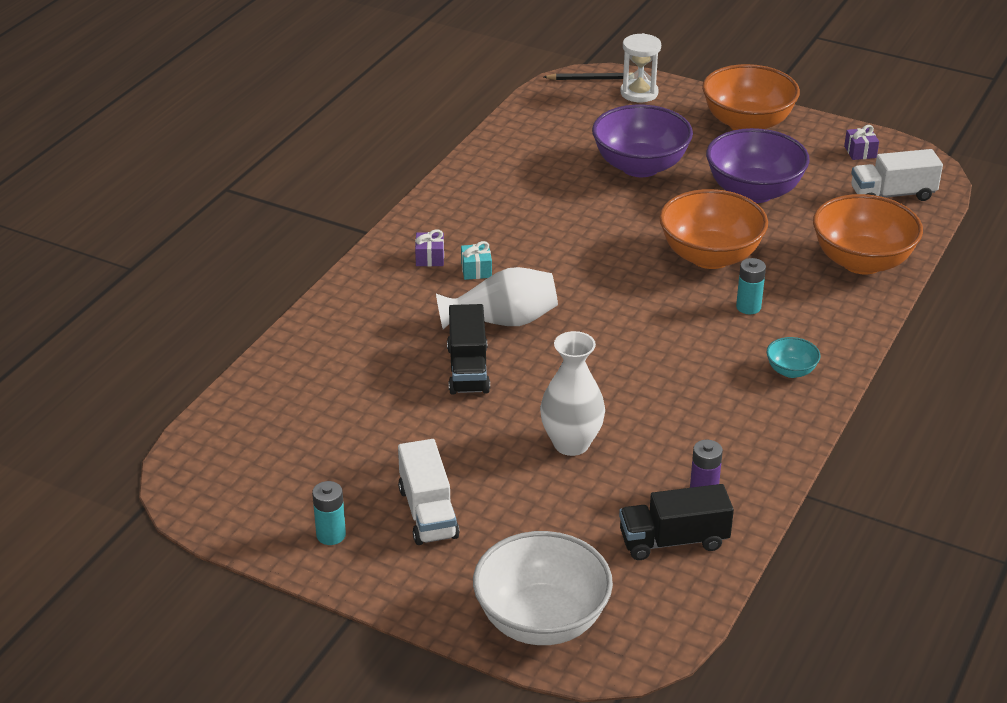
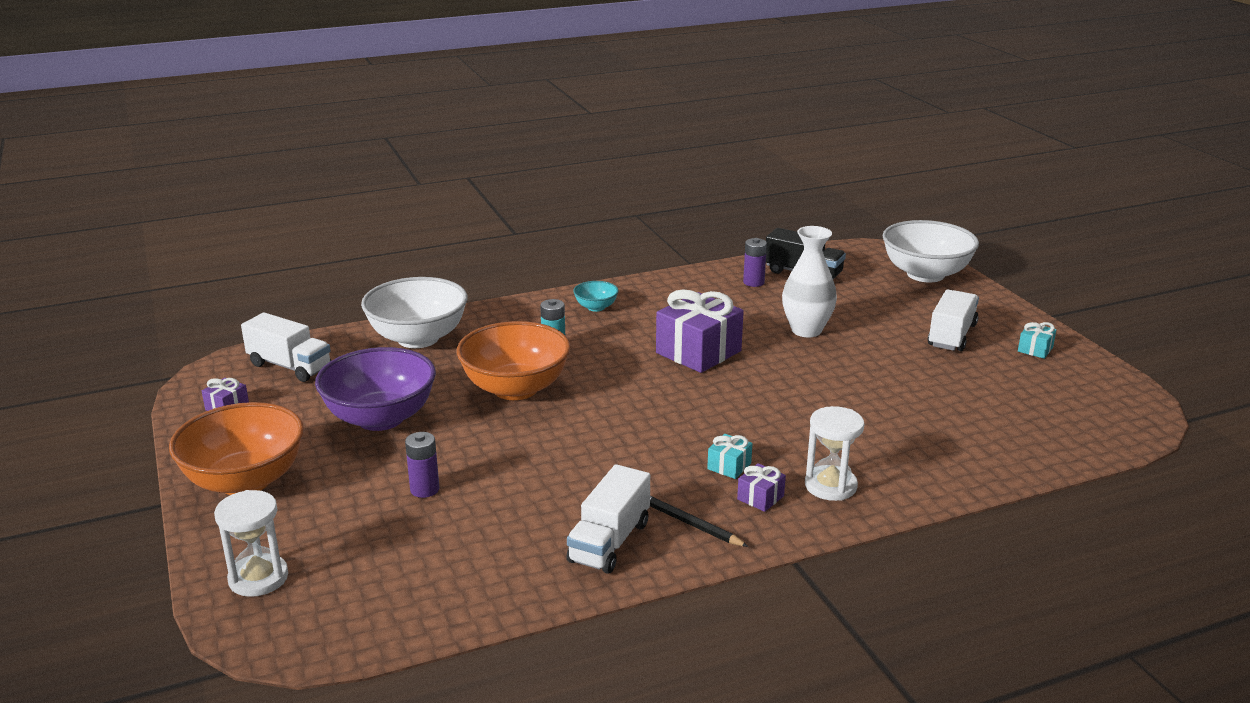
camera: 140 degrees left, 10 degrees down
turquoise battery [312,481,346,545] -> turquoise gift [1018,322,1056,359]
white vase [436,267,558,329] -> none
black truck [447,304,490,395] -> none
black pencil [544,73,633,80] -> black pencil moved to [650,496,749,547]
purple bowl [592,105,693,177] -> purple battery [405,432,440,498]
orange bowl [813,194,923,274] -> white bowl [361,277,467,348]
none -> white truck [567,464,650,574]
none -> purple gift [656,290,744,373]
none -> white hourglass [805,406,864,501]

